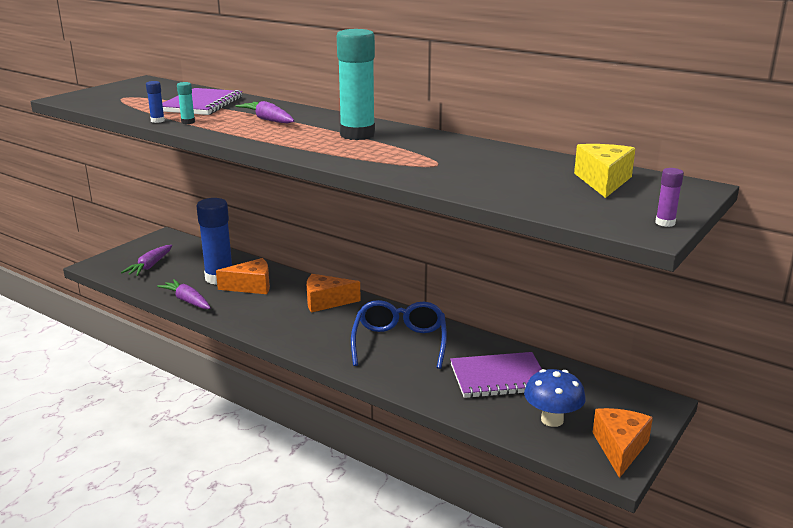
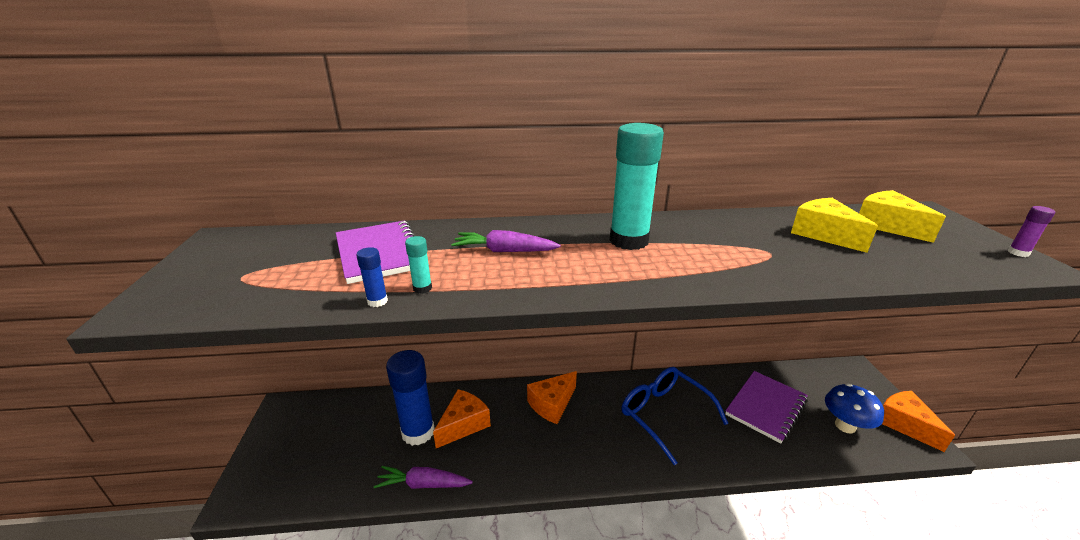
camera: 40 degrees left, 5 degrees up
purple carrot [121,245,172,276] -> none
none -> yellow cheese [791,198,878,253]

